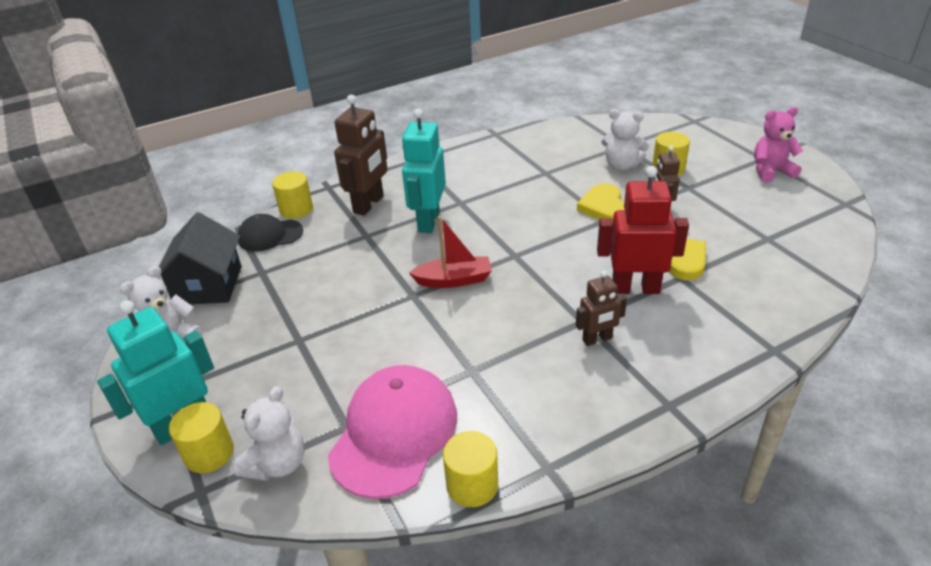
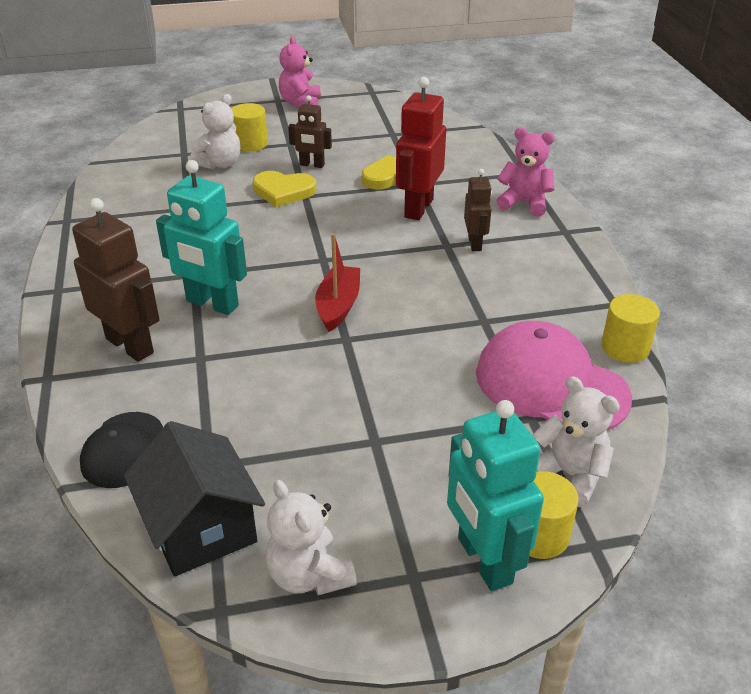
camera: 75 degrees left, 0 degrees up
black house [159,212,242,304] -> black house turned 45 degrees clockwise [124,421,265,577]
yellow cylinder [272,172,313,219] -> none
none -> pink teddy bear [496,128,555,217]

